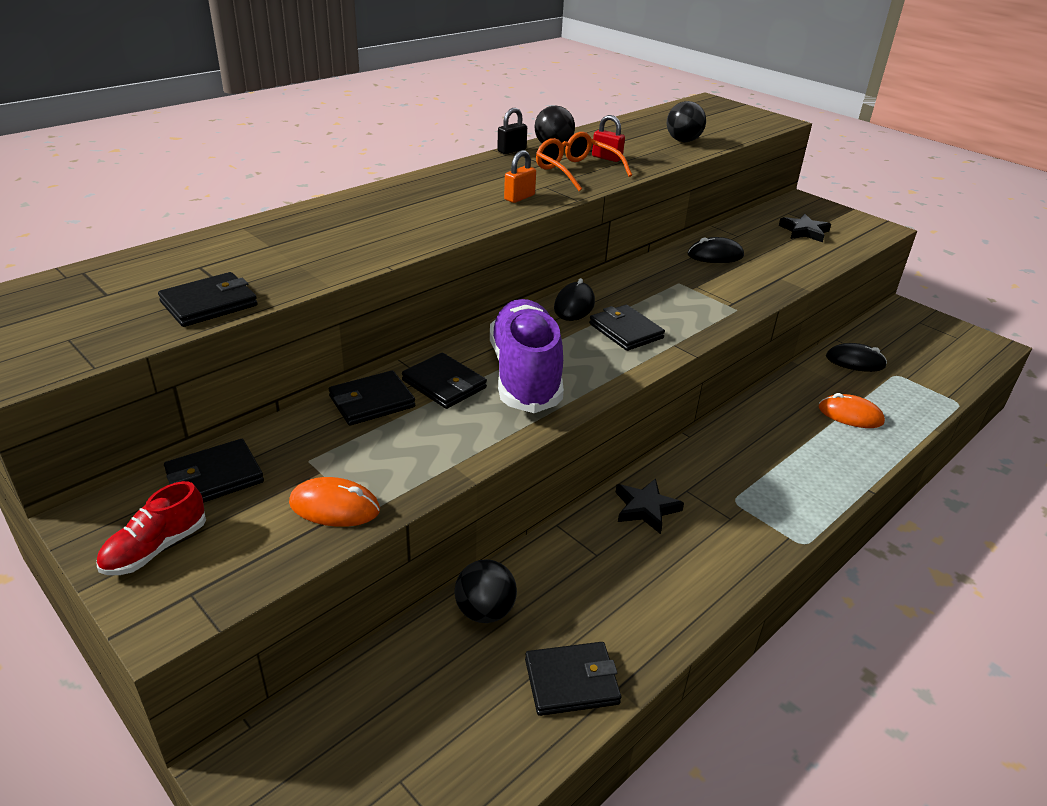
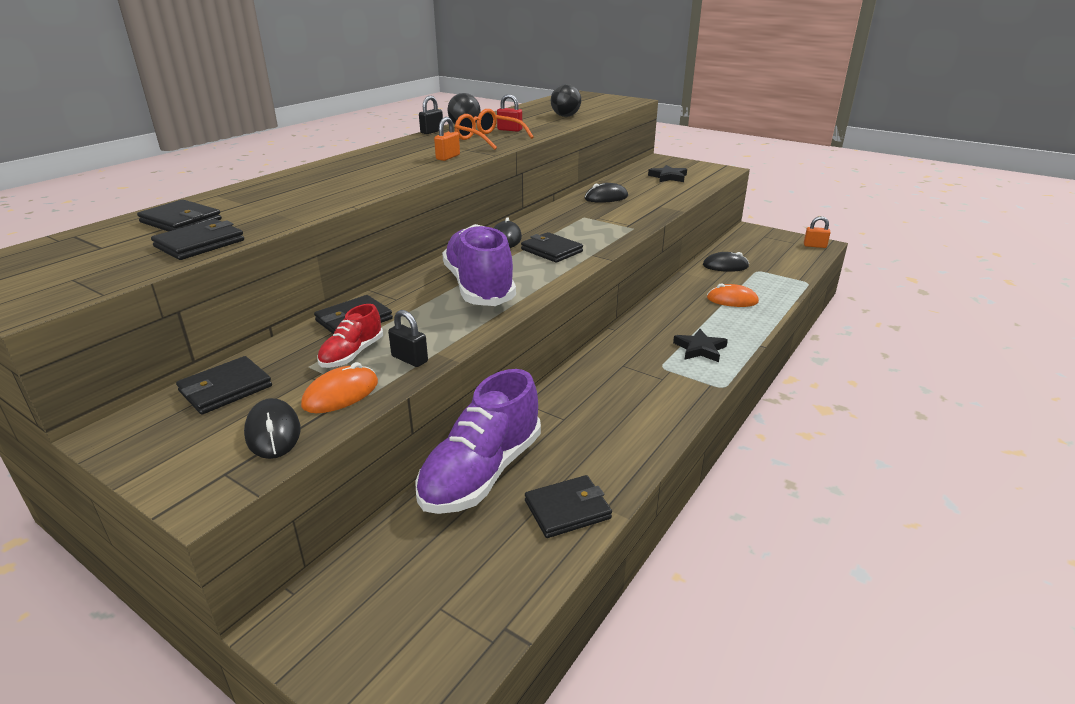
camera: 10 degrees left, 5 degrees down
red shoe [96,481,206,575] -> red shoe moved to [317,304,383,368]
orange mouse [289,477,380,527] -> orange mouse turned 45 degrees counterclockwise [301,362,378,413]
black wallet [402,353,487,409] -> black wallet moved to [137,199,222,232]
black ball [455,559,517,623] -> purple shoe [415,369,541,514]
black star [615,478,684,534] -> black star moved to [673,329,728,362]
none -> black mouse [244,398,301,459]
none -> black padlock [388,310,428,367]
none -> orange padlock [804,216,831,248]

